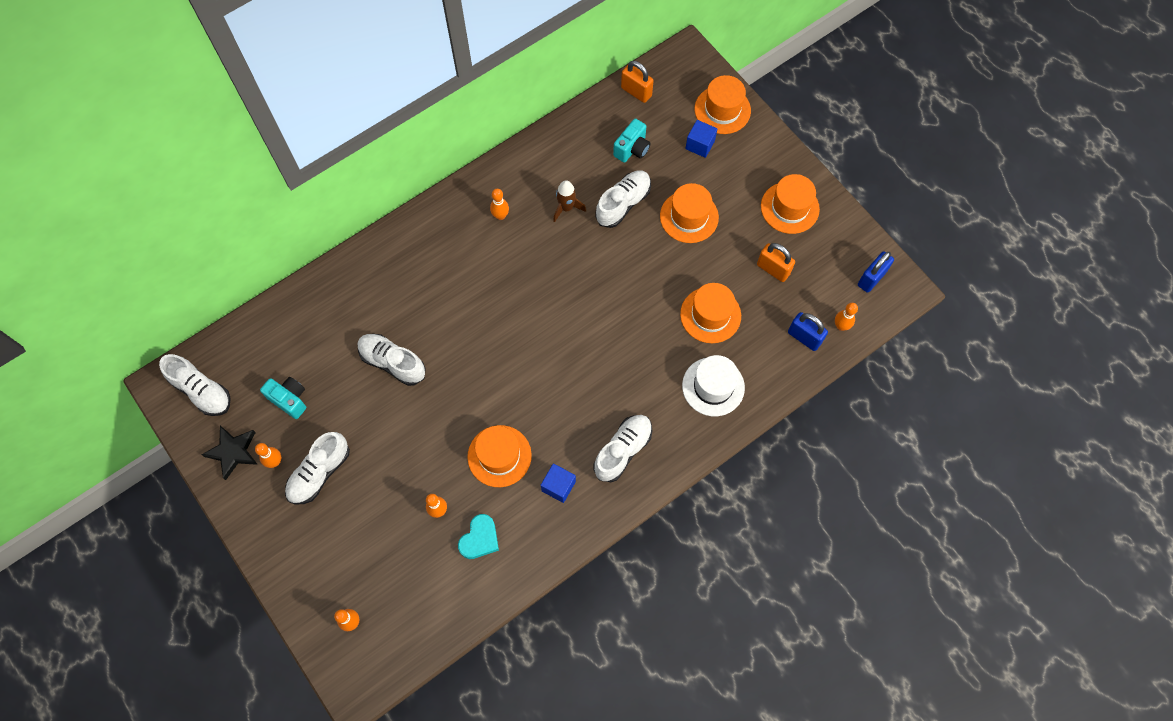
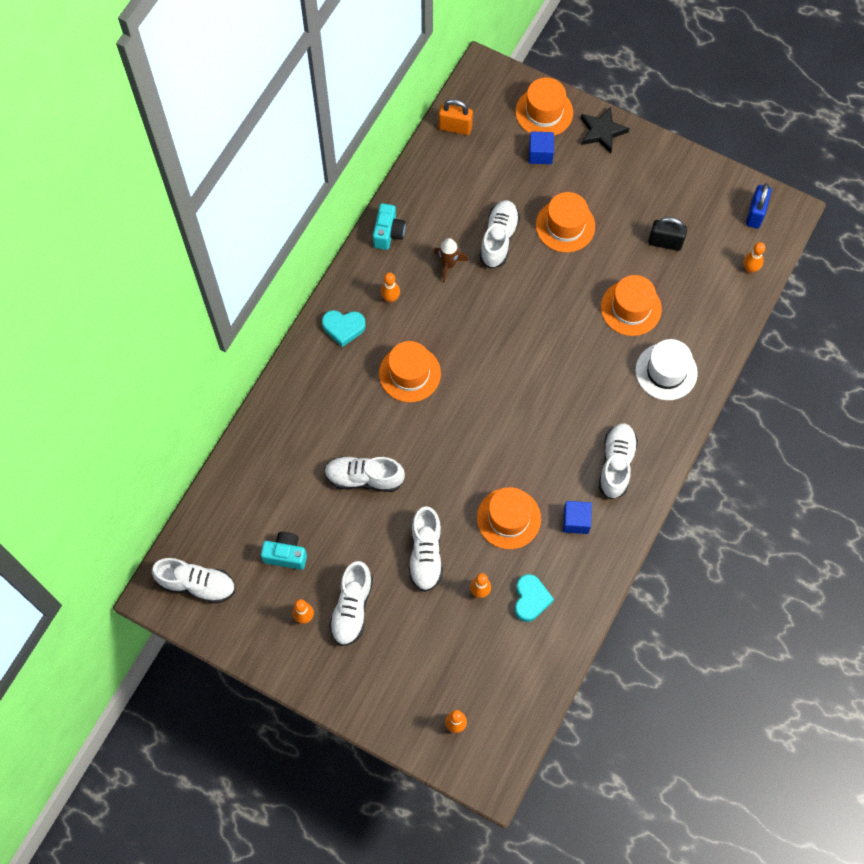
camera: 25 degrees left, 0 degrees up
black star [202,426,258,480] -> black star moved to [581,106,629,154]
turquoise camera [613,118,650,162] -> turquoise camera moved to [373,203,406,250]
orange padlock [757,243,795,282] -> black padlock [648,217,687,251]
orange hat [761,174,820,234] -> orange hat moved to [379,341,441,402]
blue padlock [788,312,828,351] -> none
none -> turquoise heart [322,310,366,347]
none -> white shoe [409,506,443,592]

